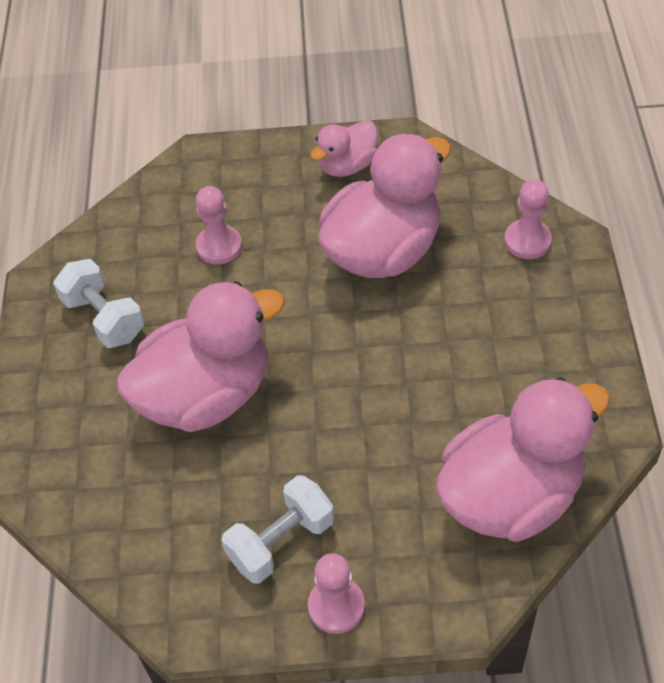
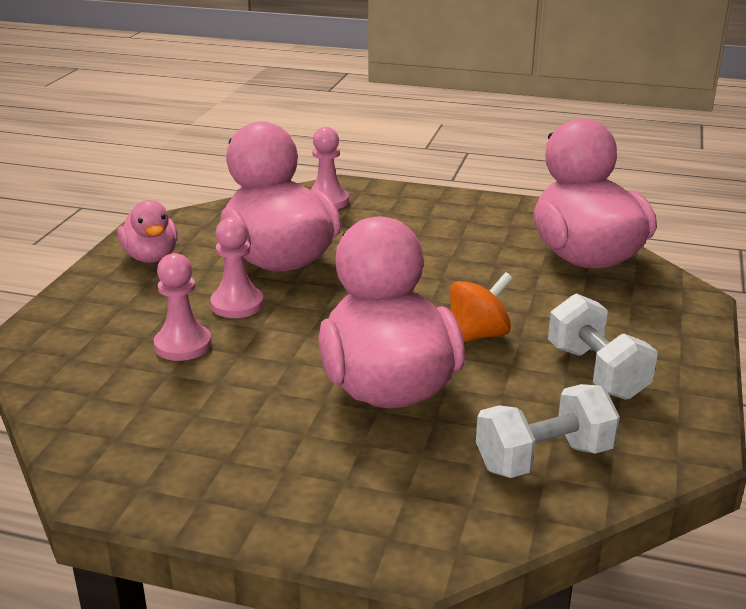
camera: 75 degrees left, 25 degrees down
white dumbbell [53,259,144,348] -> white dumbbell moved to [476,384,620,478]
pink pawn [308,553,365,634] -> pink pawn moved to [210,217,264,318]
none -> orange spinning top [450,272,513,342]

